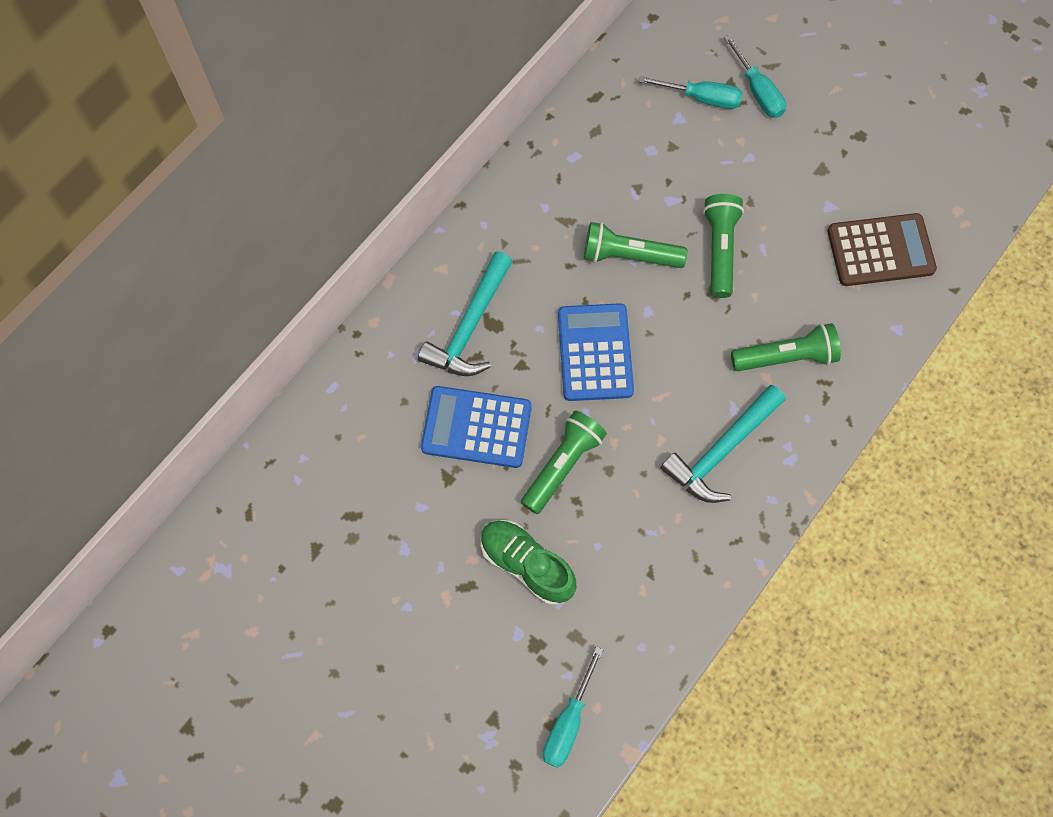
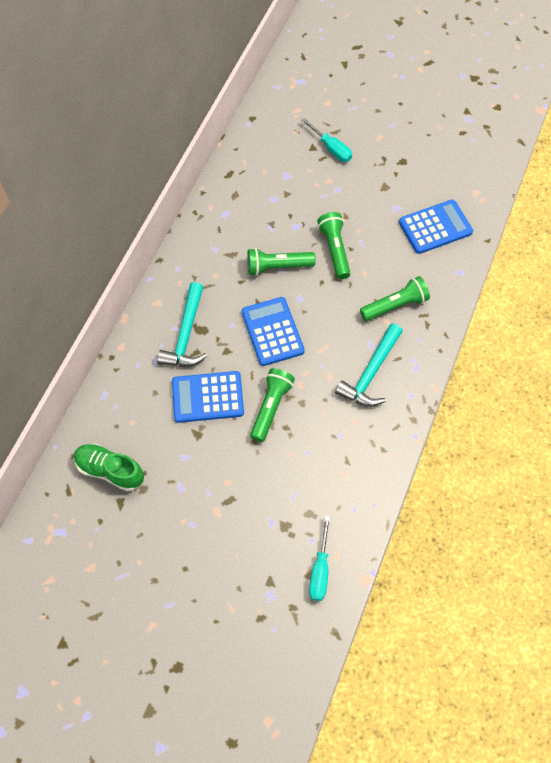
camera: 15 degrees left, 5 degrees down
green shoe [481,520,576,605] -> green shoe moved to [74,444,144,491]
turquoise screwdriver [639,76,742,109] -> none
brown calculator [827,213,937,286] -> blue calculator [399,200,473,254]

